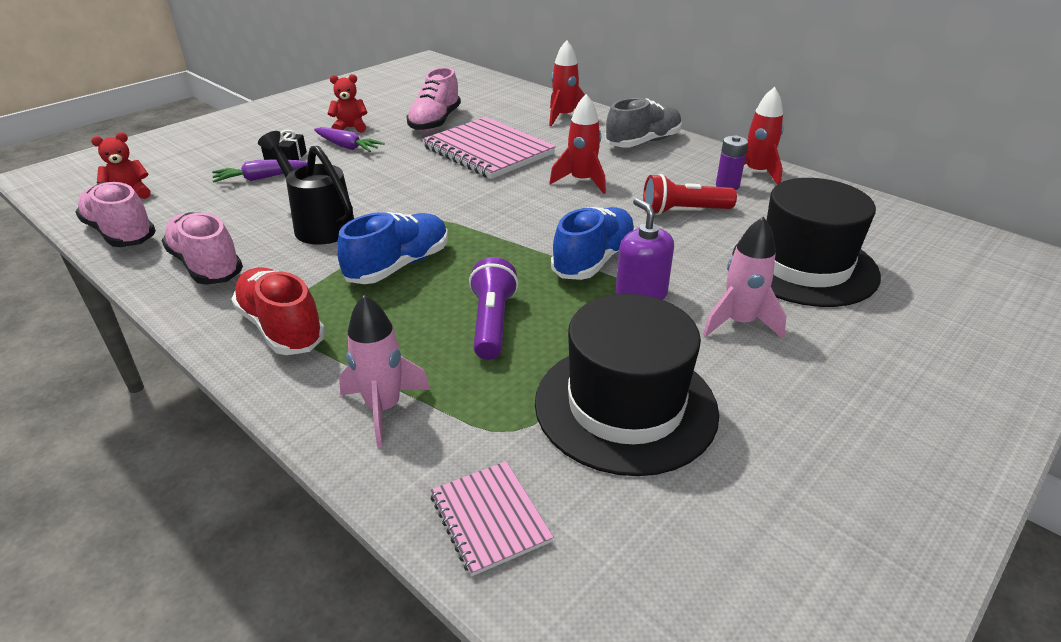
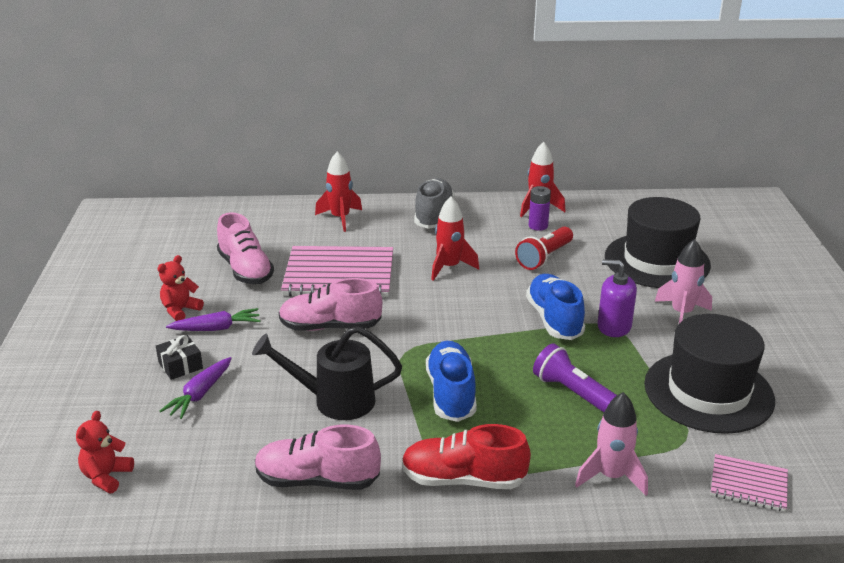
camera: 45 degrees left, 5 degrees down
pink shoe [76,182,156,247] -> pink shoe moved to [279,278,382,331]

